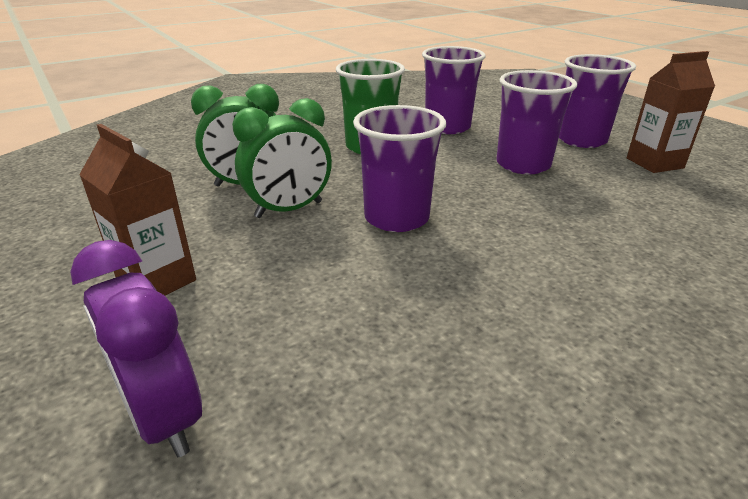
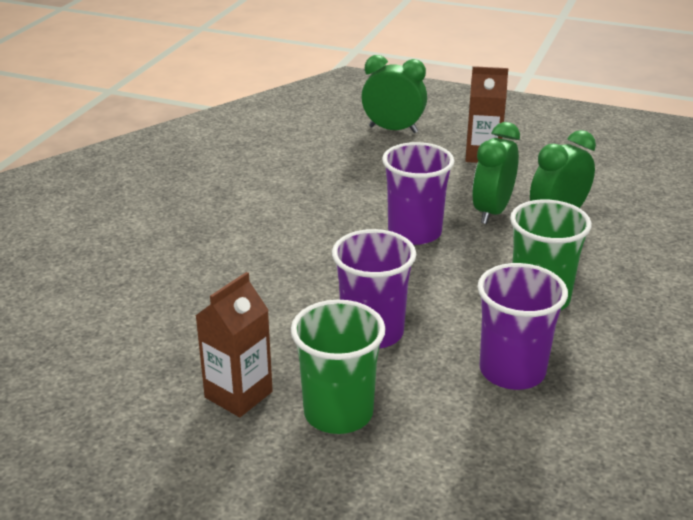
camera: 145 degrees right, 0 degrees up
purple clock [70,240,202,457] -> green clock [361,55,427,133]
purple cup [559,54,636,148] -> green cup [291,300,385,434]

